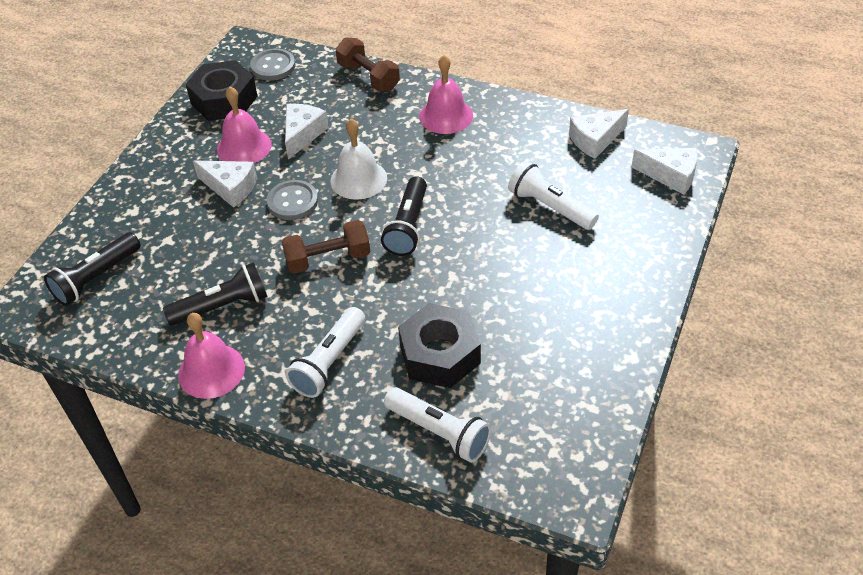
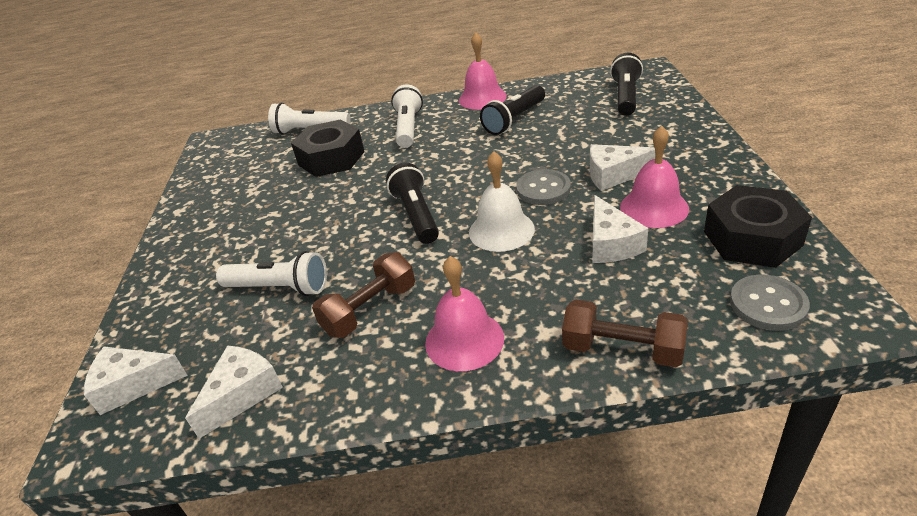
camera: 155 degrees right, 10 degrees down
brown dumbbell [282,220,370,274] -> brown dumbbell moved to [312,252,415,338]

